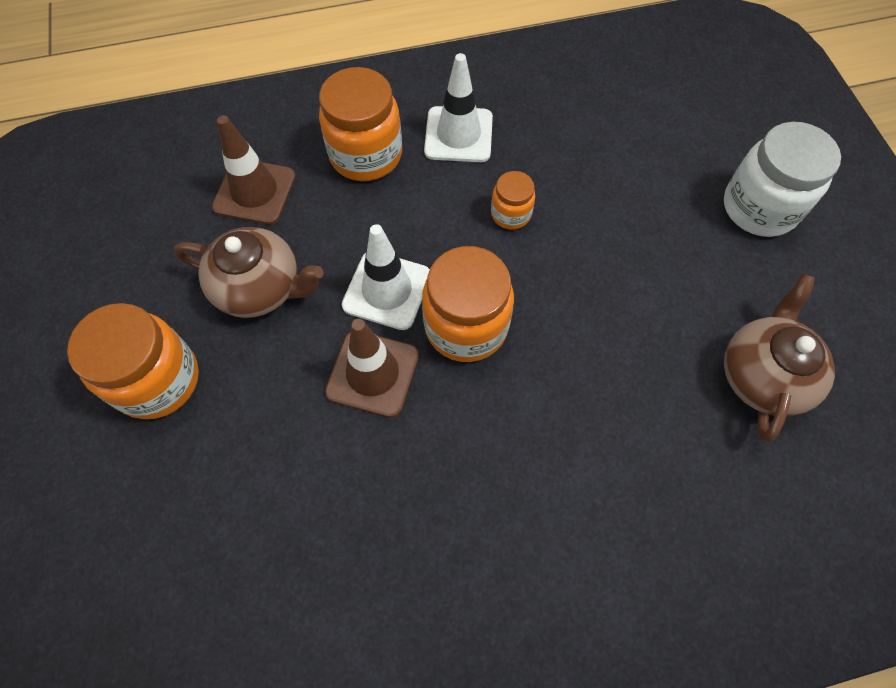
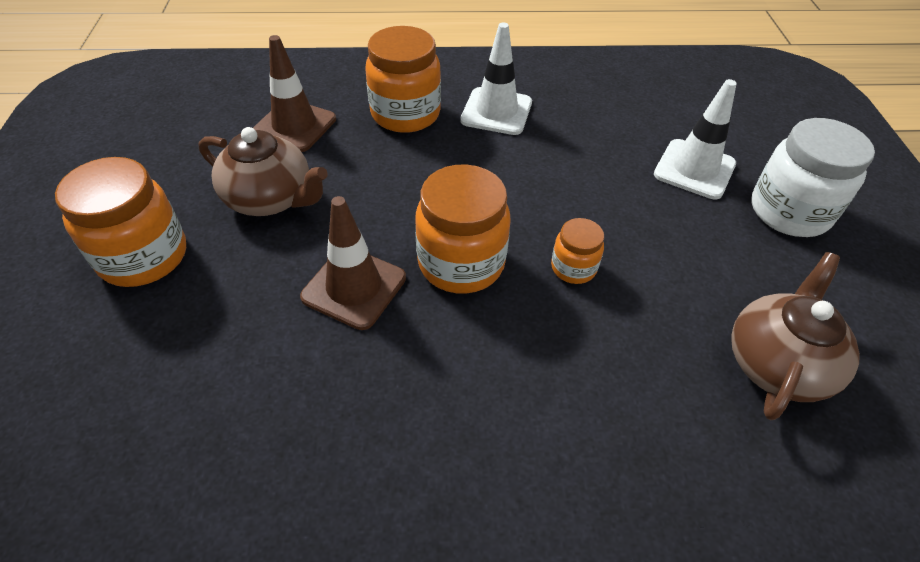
camera: 10 degrees right, 15 degrees down
white traffic cone [342,224,430,330] -> white traffic cone moved to [654,79,737,199]
orange jar [491,171,535,230] -> orange jar moved to [551,218,604,284]

